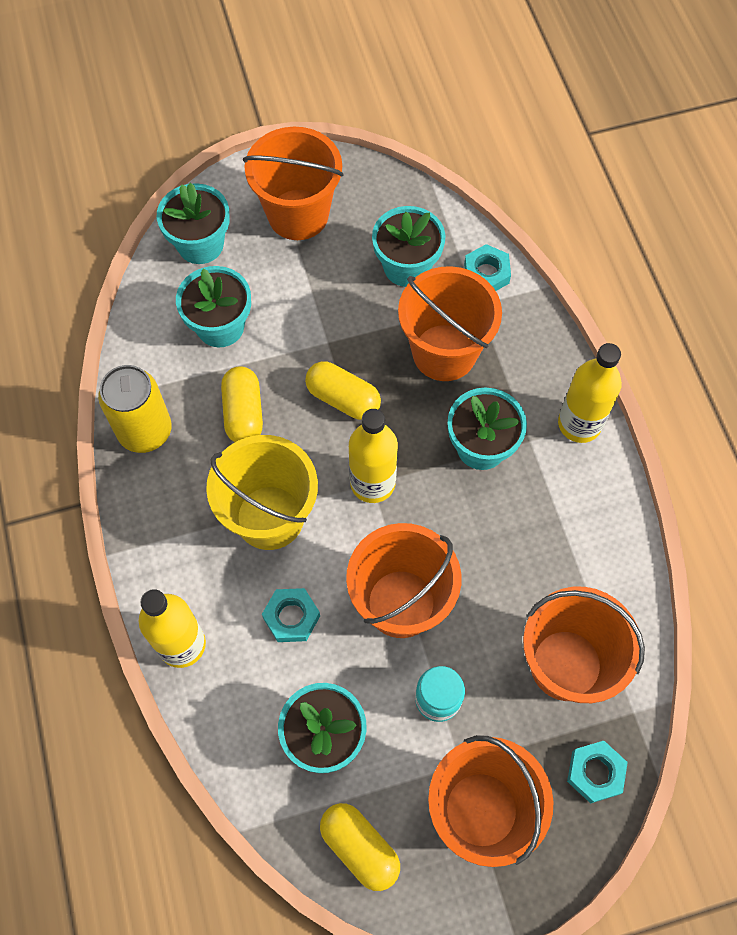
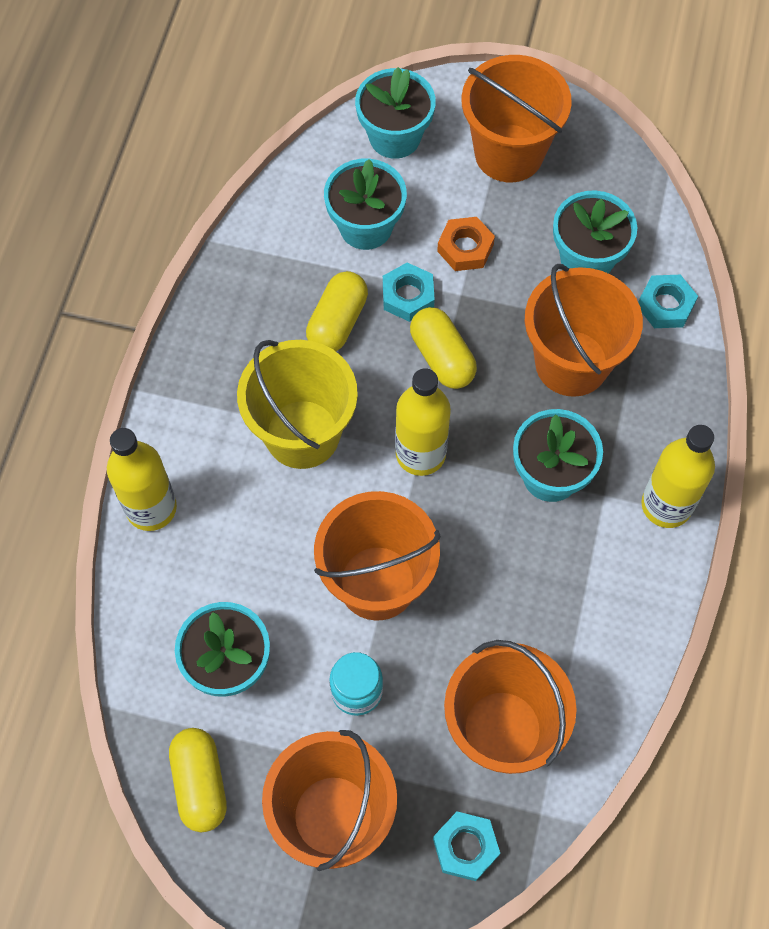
camera: 30 degrees right, 0 degrees up
yellow can [98,365,172,453] -> none
turquoise nut [262,588,320,642] -> turquoise nut moved to [383,263,435,322]
none -> orange nut [437,217,495,271]

